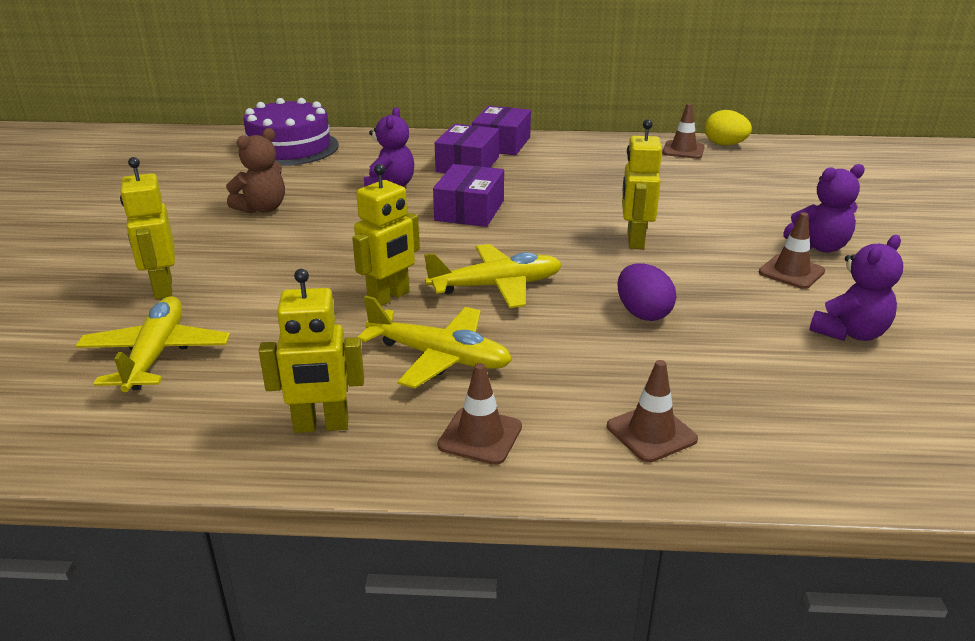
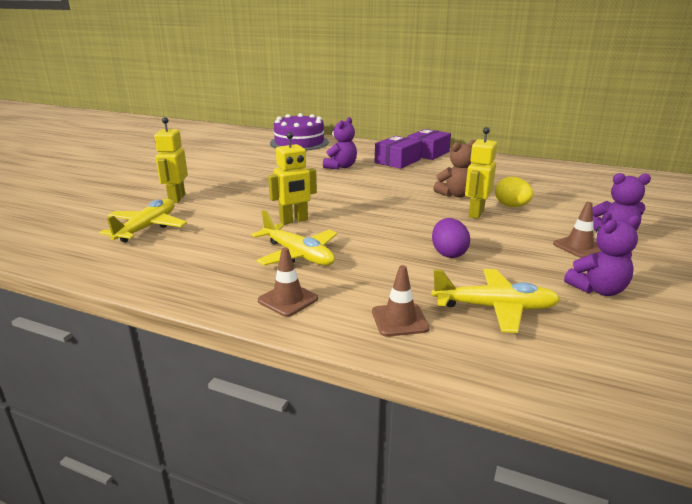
camera: 20 degrees right, 5 degrees down
brown teddy bear [226,128,285,214] -> brown teddy bear moved to [433,140,476,197]
yellow robot [259,269,364,433] -> none
yellow plane [424,244,562,308] -> yellow plane moved to [432,269,560,333]
purple box [433,164,504,227] -> none
brown traffic cone [662,103,705,159] -> none
yellow egg [705,110,752,146] -> yellow egg moved to [495,177,533,207]

